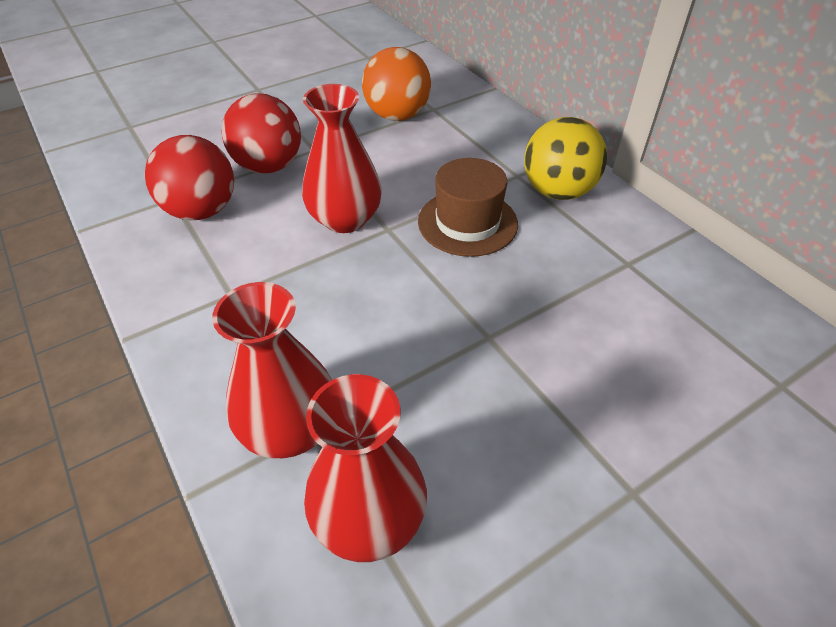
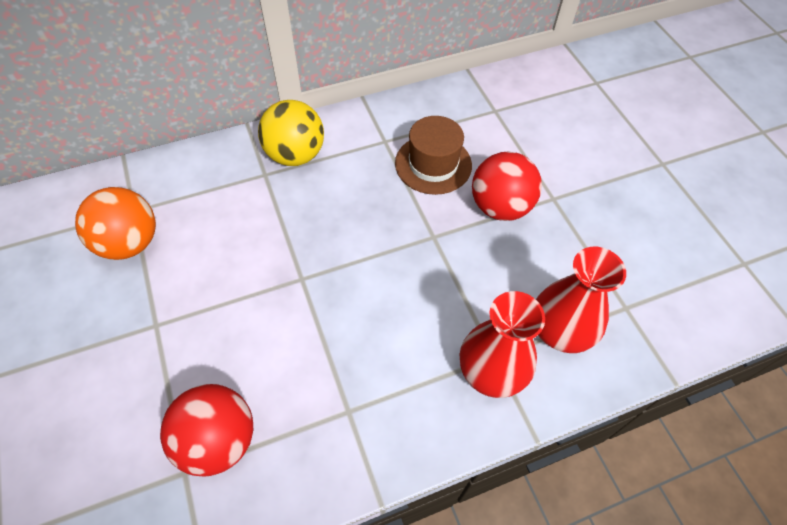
camera: 80 degrees left, 10 degrees up
red ball [222,94,301,174] -> red ball moved to [472,152,542,221]
red vase [302,84,382,233] -> none
brown hat [418,158,518,257] -> brown hat moved to [395,116,472,195]

